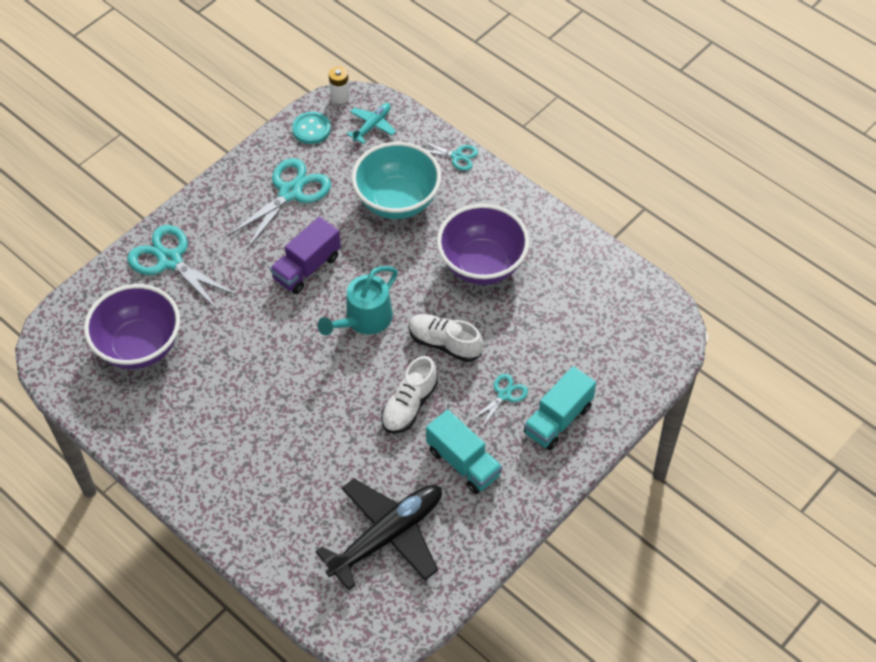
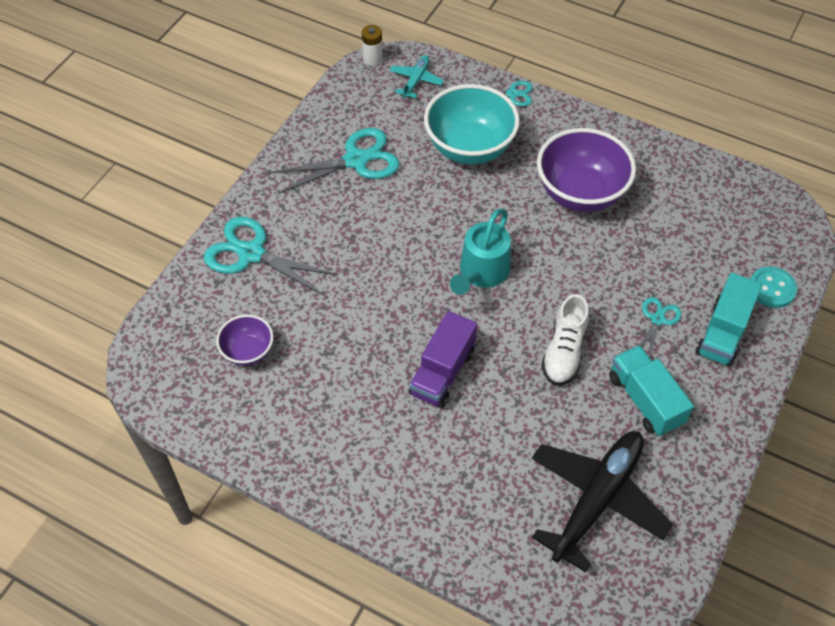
camera: 15 degrees left, 0 degrees up
purple bowl [84,284,180,369] -> purple bowl [216,315,273,366], size x0.53
turquoise scissors [227,158,331,249] -> turquoise scissors turned 45 degrees clockwise [270,128,400,194]
purple truck [270,217,341,294] -> purple truck moved to [409,311,477,408]
turquoise button [292,112,331,144] -> turquoise button moved to [751,267,797,308]
white shoe [408,314,483,362] -> none
turquoise truck [426,409,502,494] -> turquoise truck turned 150 degrees counterclockwise [609,345,694,436]

